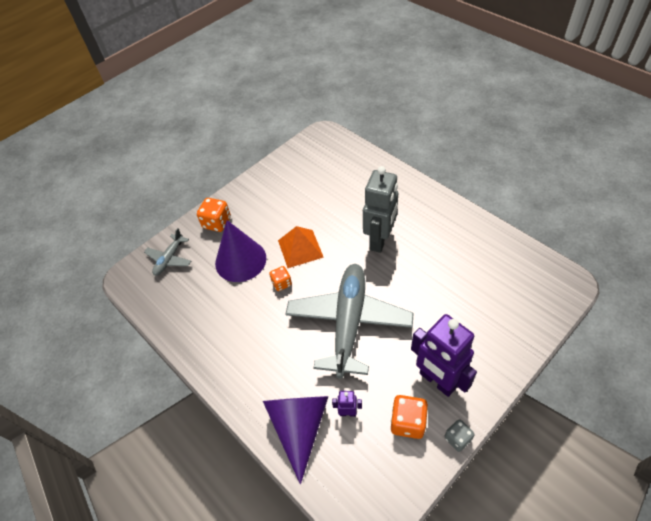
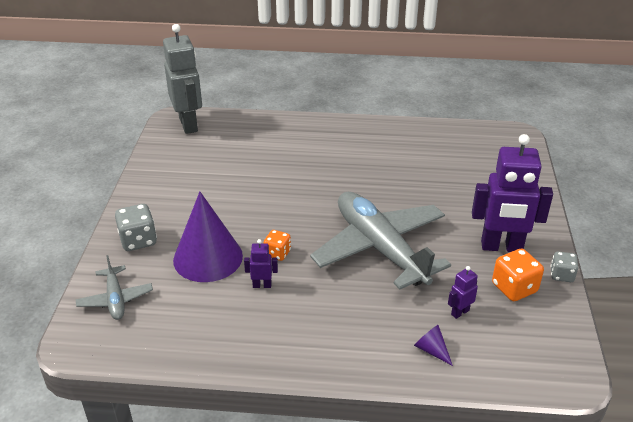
camera: 45 degrees left, 15 degrees down
orange dice [197,198,231,232] -> grey dice [115,204,157,251]
purple cone [263,396,329,485] -> purple cone [414,325,453,366], size x0.41
orange pyramid [278,226,324,268] -> none
grey robot [363,166,398,253] -> grey robot moved to [163,24,202,134]
none -> purple robot [244,239,278,288]

